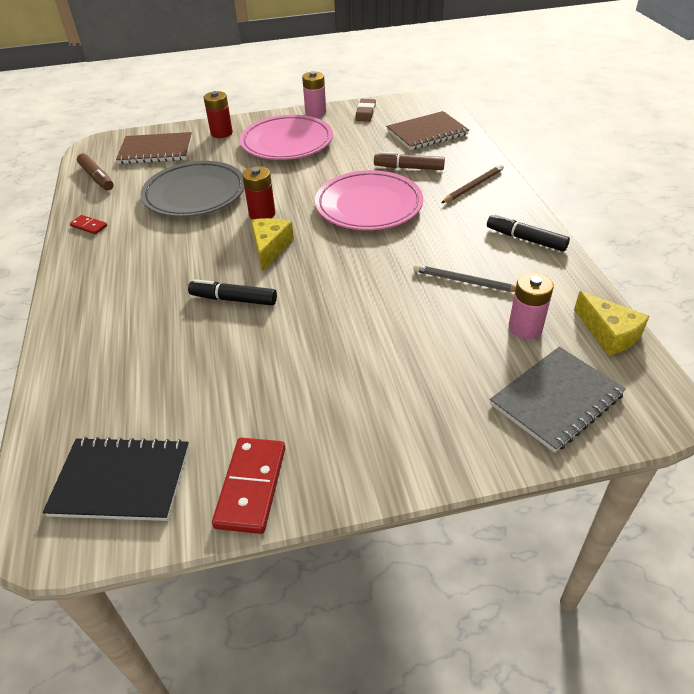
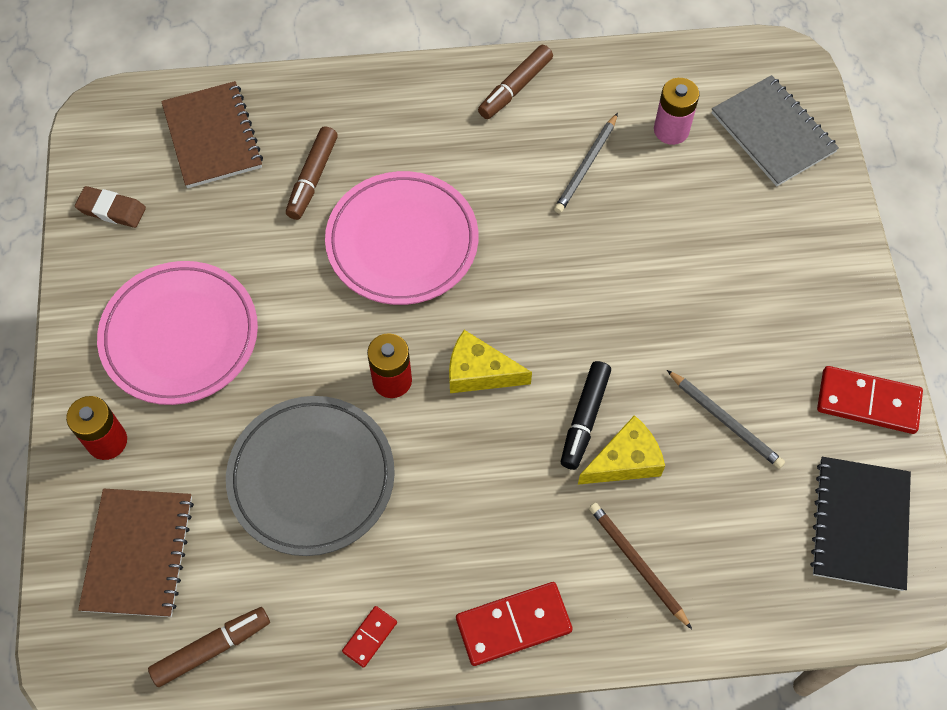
camera: 85 degrees left, 20 degrees up
pink battery [302,71,326,117] -> none
brown pencil [441,164,504,203] -> brown pencil moved to [589,503,692,629]
black marker [487,214,570,252] -> brown marker [478,45,553,119]
yellow cheese [574,291,650,356] -> yellow cheese moved to [578,415,665,485]
none -> red domino [456,582,573,666]
none -> grey pencil [667,370,785,469]

